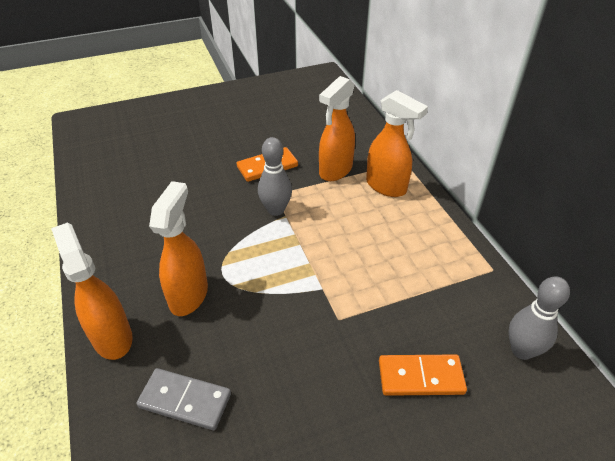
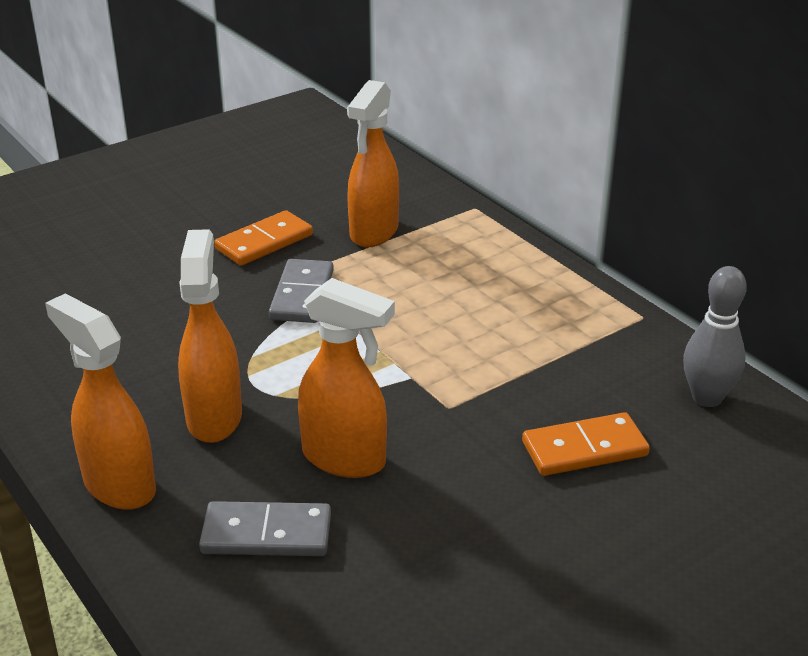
camera: 15 degrees left, 10 degrees down
grey bowling pin [258,137,292,216] -> grey domino [269,259,334,323]
orange spray bottle [366,90,428,197] -> orange spray bottle moved to [298,278,395,478]

